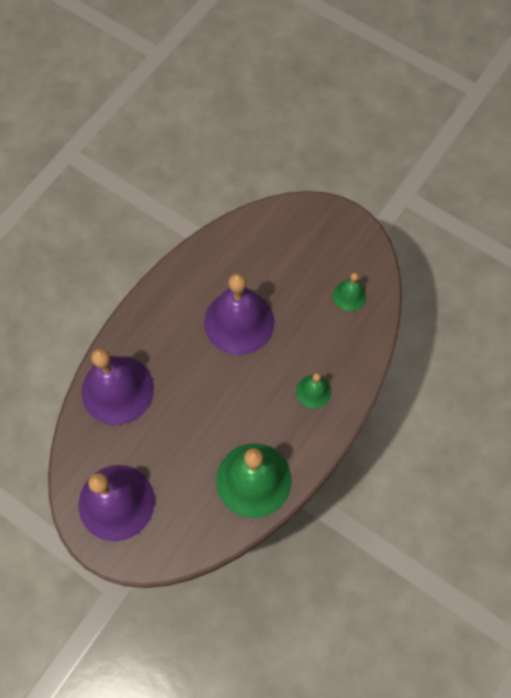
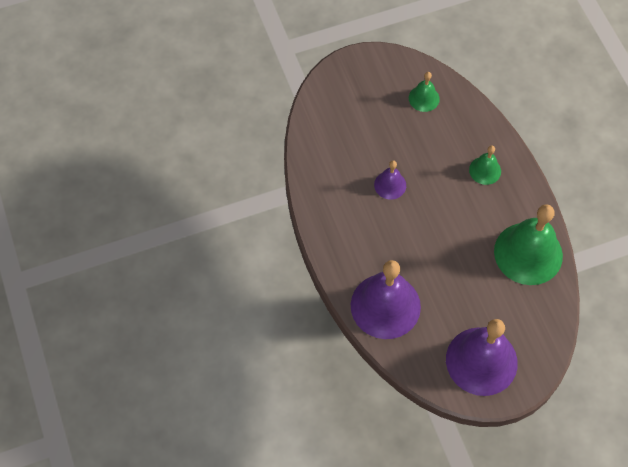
camera: 55 degrees left, 5 degrees down
purple bell [204,273,274,355] -> purple bell [374,161,406,200], size x0.49

